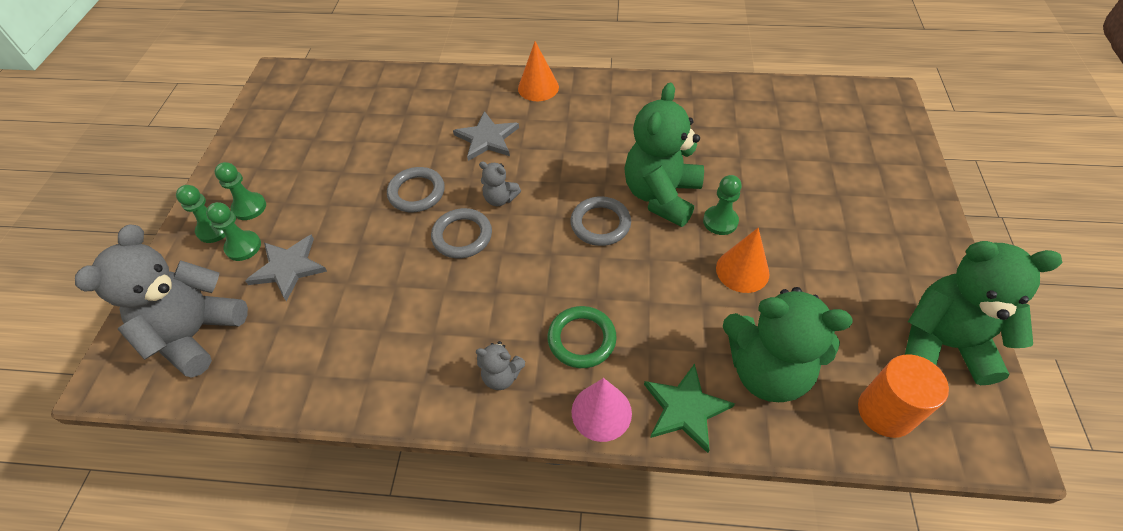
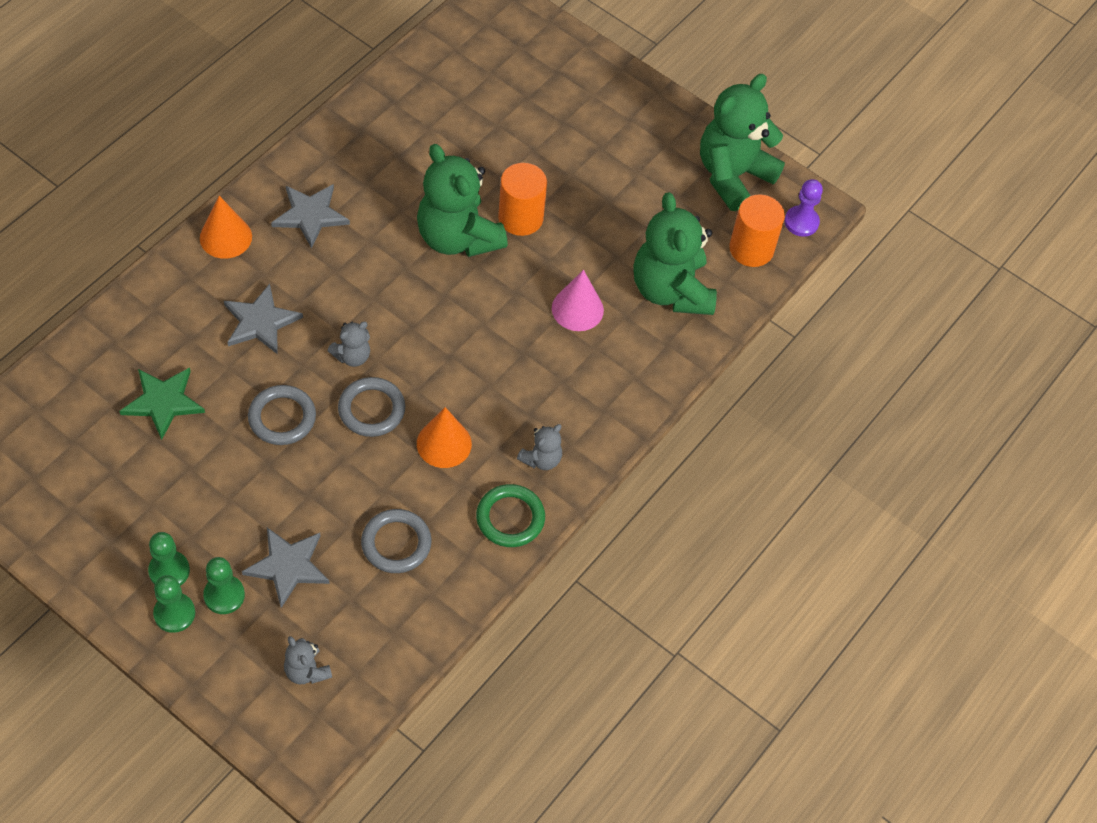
camera: 65 degrees left, 5 degrees up
grey teddy bear [75,224,248,378] -> grey teddy bear [284,636,332,684], size x0.45
green ring [548,306,617,368] -> green ring moved to [476,484,545,547]
grey ring [571,196,631,246] -> grey ring moved to [361,509,431,573]
pink cone [572,378,632,442] -> pink cone moved to [552,270,604,331]
green star [644,363,735,453] -> green star moved to [119,368,205,440]
green pawn [703,175,742,235] -> orange cylinder [498,163,547,236]
orange cone [716,228,769,293] -> orange cone moved to [417,407,472,468]
green teddy bear [723,287,853,402] -> green teddy bear turned 120 degrees clockwise [633,192,717,315]
none -> grey star [271,184,350,249]
none -> purple pawn [784,179,823,237]

